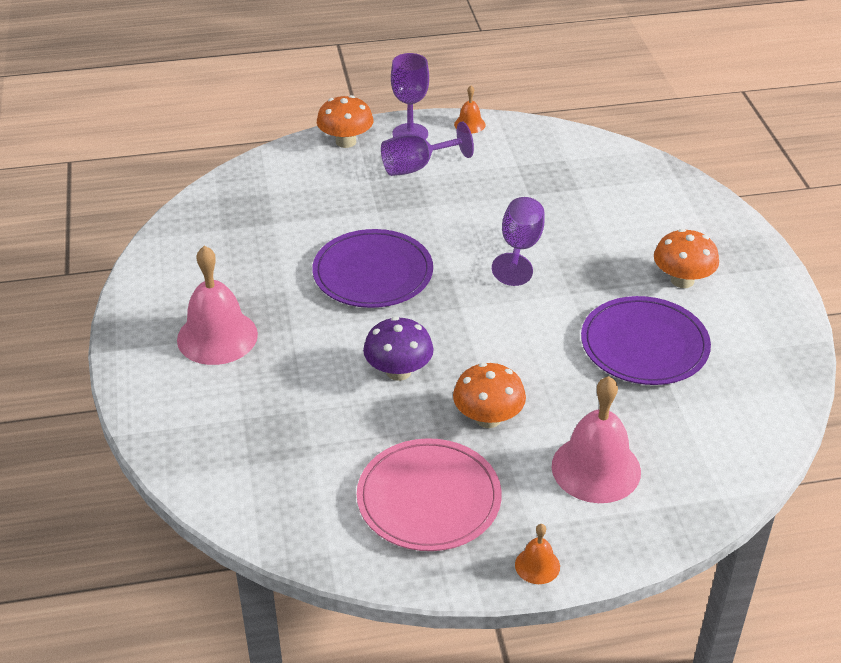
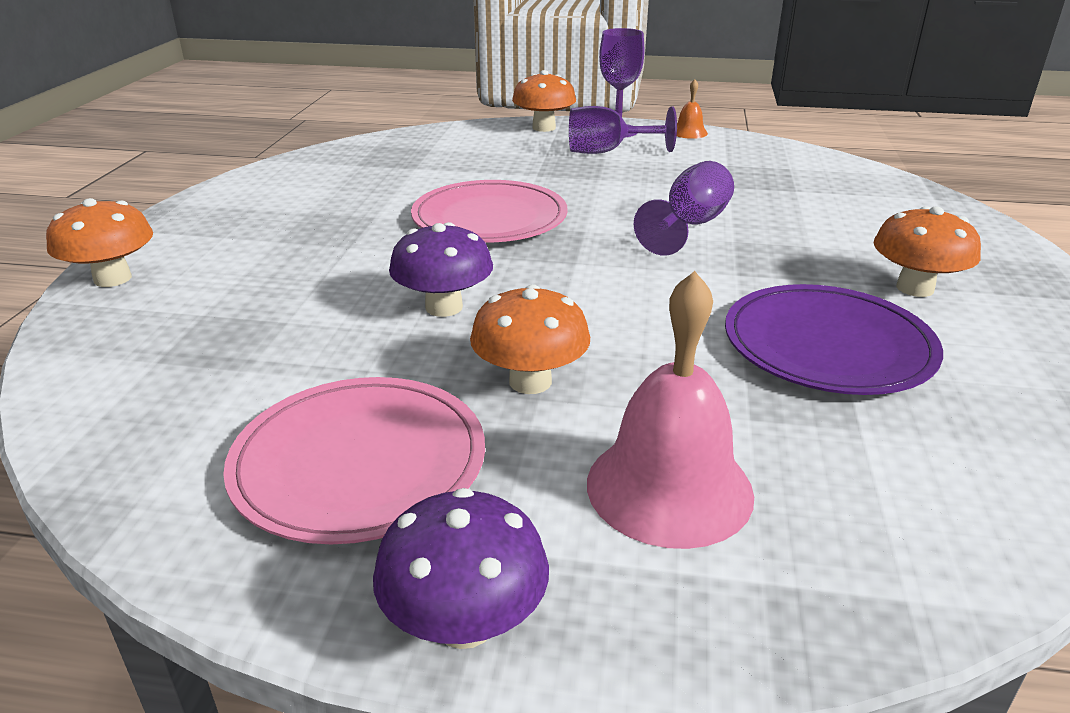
camera: 20 degrees right, 10 degrees down
pink bell [177,246,258,365] -> none
purple plate [312,229,433,308] -> pink plate [411,180,568,243]
orange bell [515,524,560,584] -> purple mushroom [373,488,549,649]
none -> orange mushroom [46,198,153,287]

